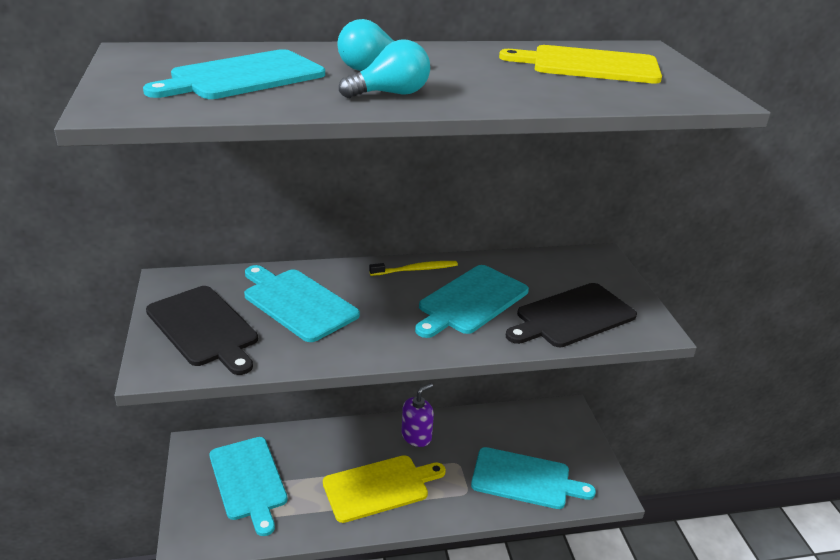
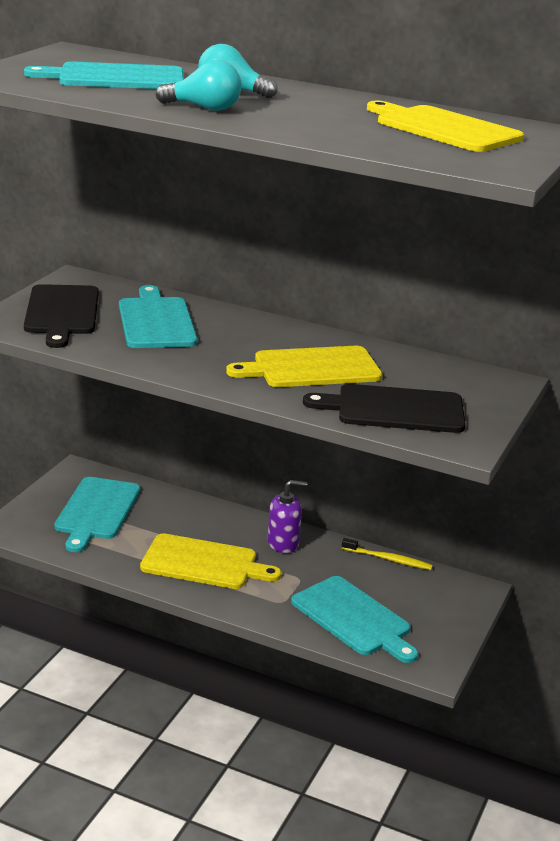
camera: 35 degrees right, 5 degrees down
yellow toothbrush [369,261,458,276] -> yellow toothbrush moved to [342,538,433,570]
turquoise cutting board [415,265,529,338] -> yellow cutting board [226,346,382,387]

